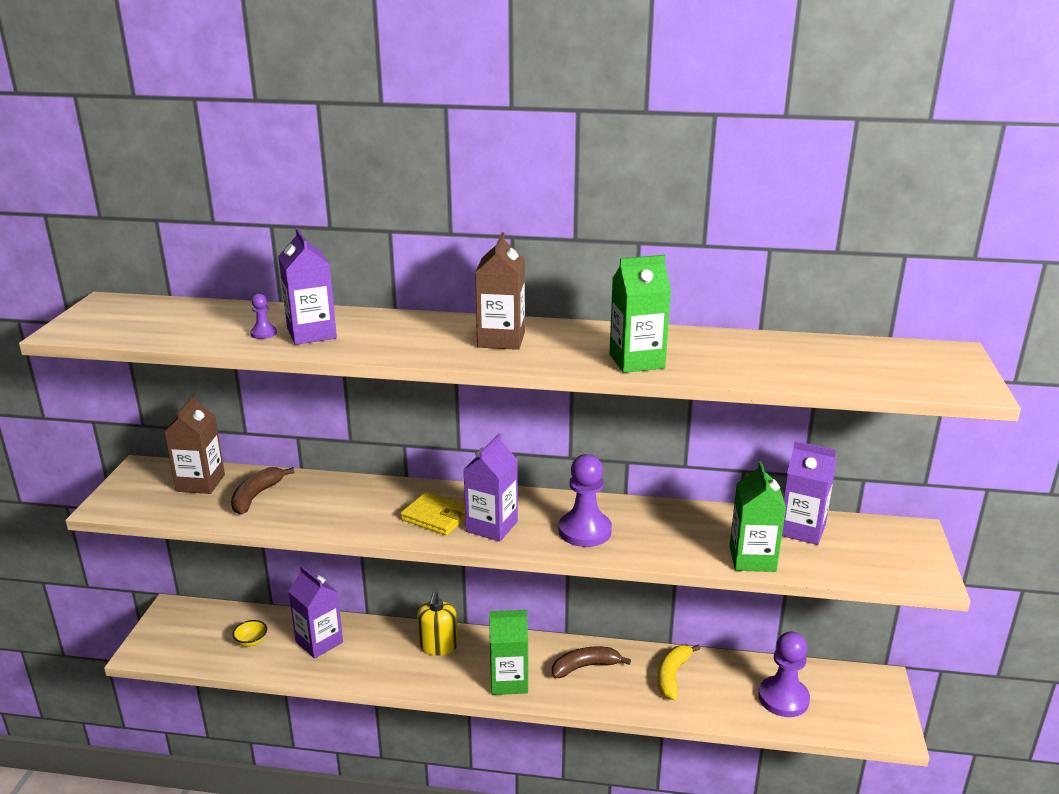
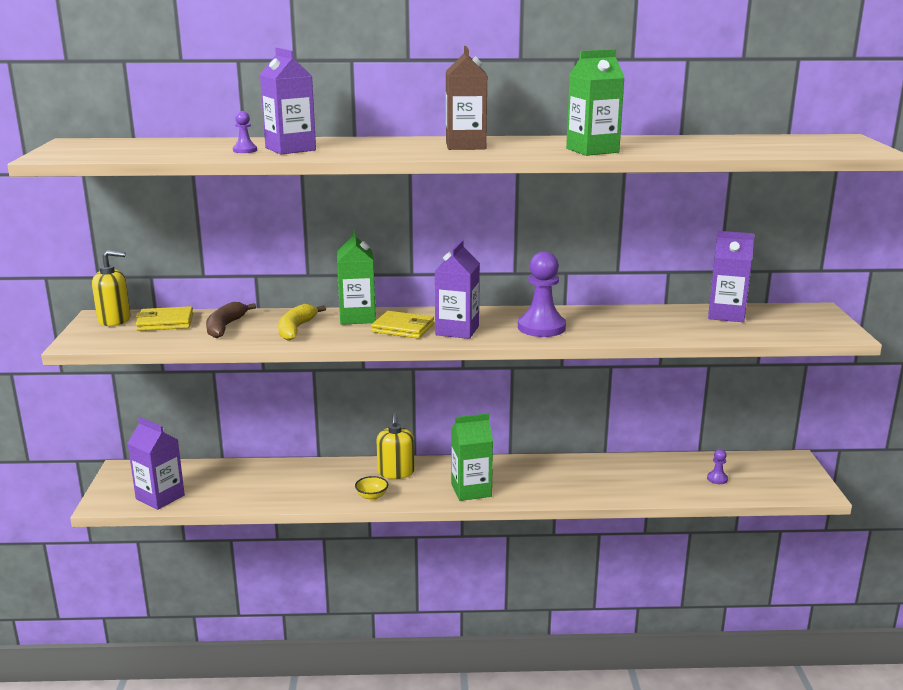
camera: 10 degrees left, 5 degrees down
brown carton [164,395,225,494] -> yellow wallet [136,306,193,331]
yellow bowl [233,620,267,647] -> yellow bowl moved to [355,476,388,500]
purple carton [288,566,343,659] -> purple carton moved to [127,417,185,510]
brown banana [552,647,631,678] -> none
yellow banana [657,644,701,700] -> yellow banana moved to [278,304,326,341]
green carton [730,461,786,572] -> green carton moved to [337,230,376,325]
purple pawn [758,632,810,717] -> purple pawn [707,449,728,484], size x0.45
none -> yellow soap dispenser [92,250,131,326]

